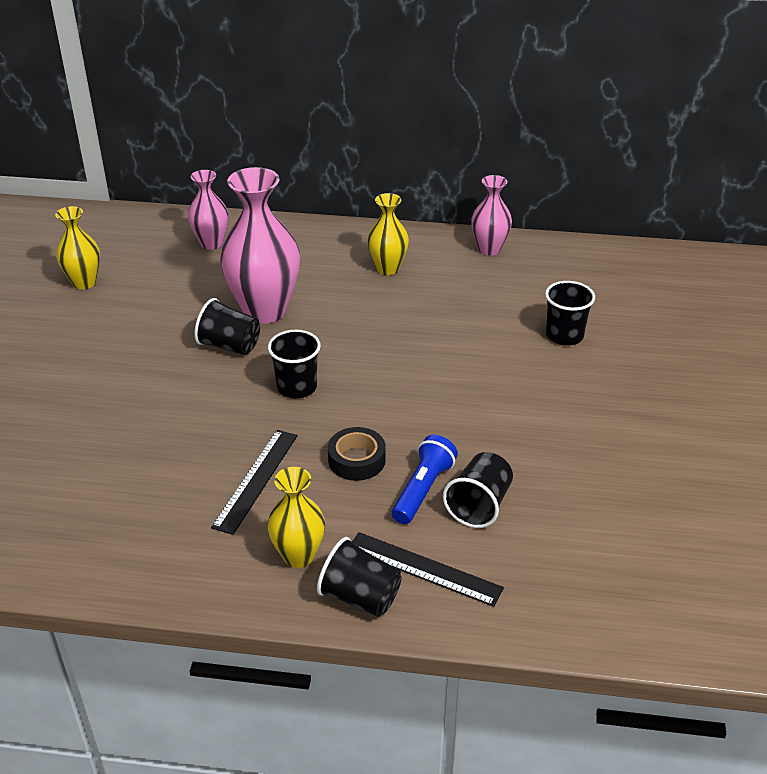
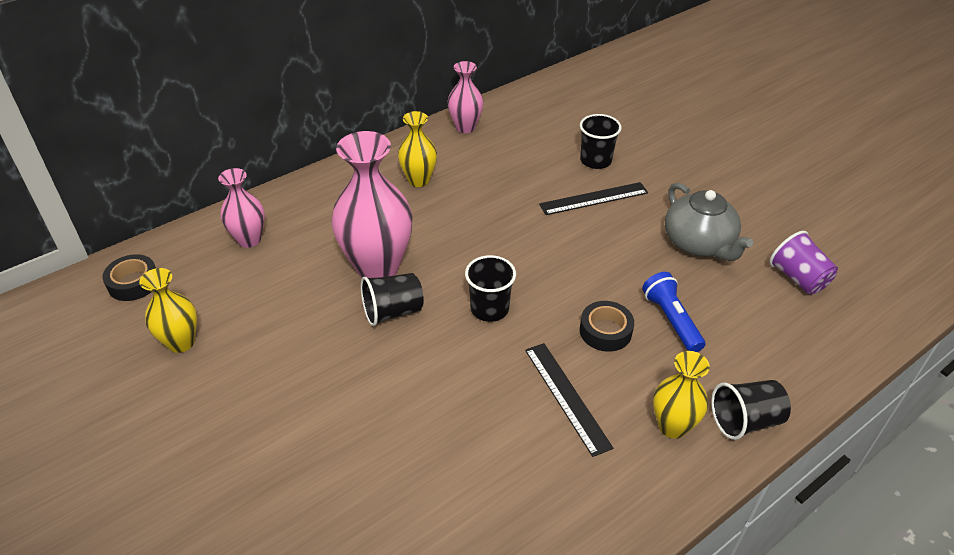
camera: 45 degrees left, 5 degrees up
black ruler [352,532,504,607] -> black ruler moved to [539,182,648,215]
black cup [443,452,513,528] -> none
none -> black tape [103,254,156,301]
none -> grey teapot [665,183,753,261]
none -> purple cup [769,231,838,294]

